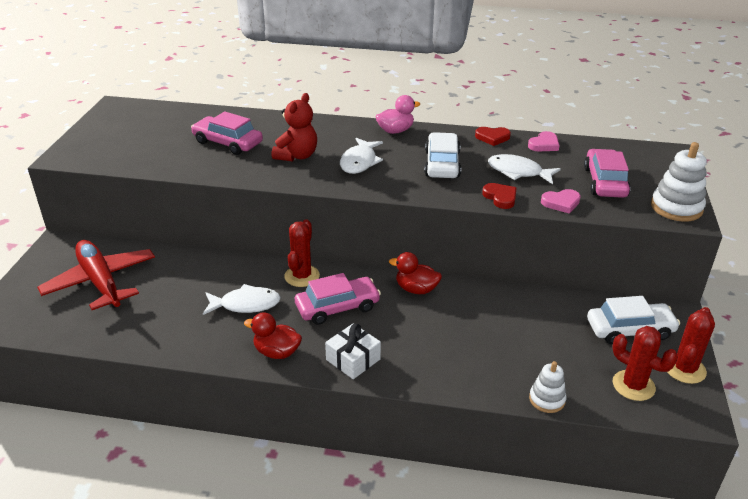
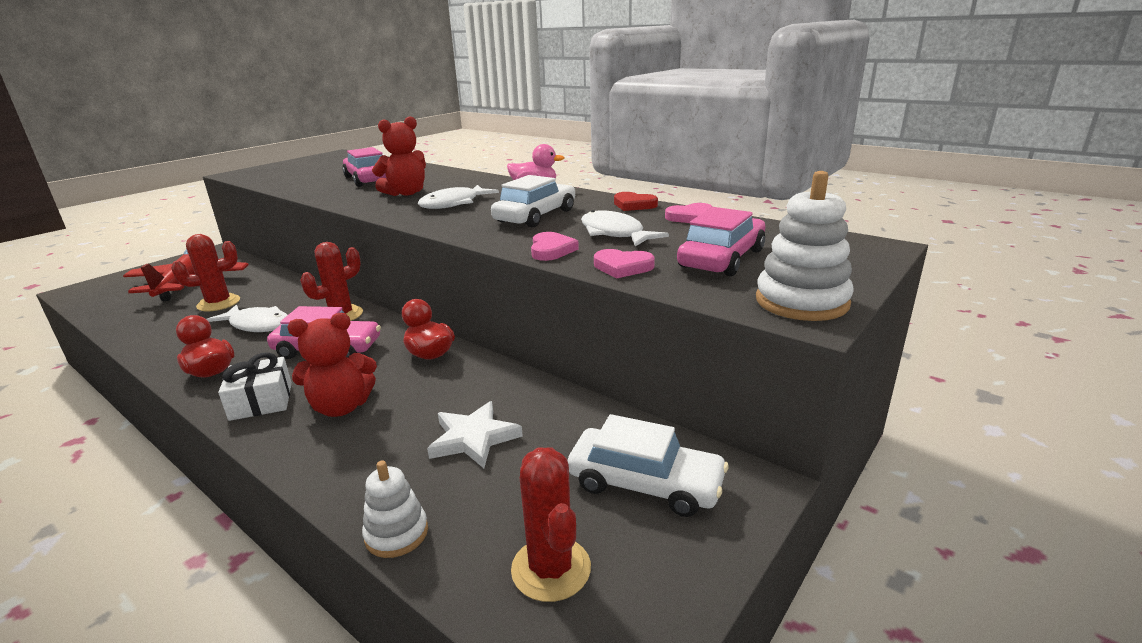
camera: 30 degrees right, 10 degrees down
red heart [482,183,516,209] -> pink heart [531,232,579,261]
red cactus [667,307,715,384] -> red cactus moved to [171,234,240,311]
none -> red teddy bear [287,313,377,417]
none -> white star [427,401,523,468]

